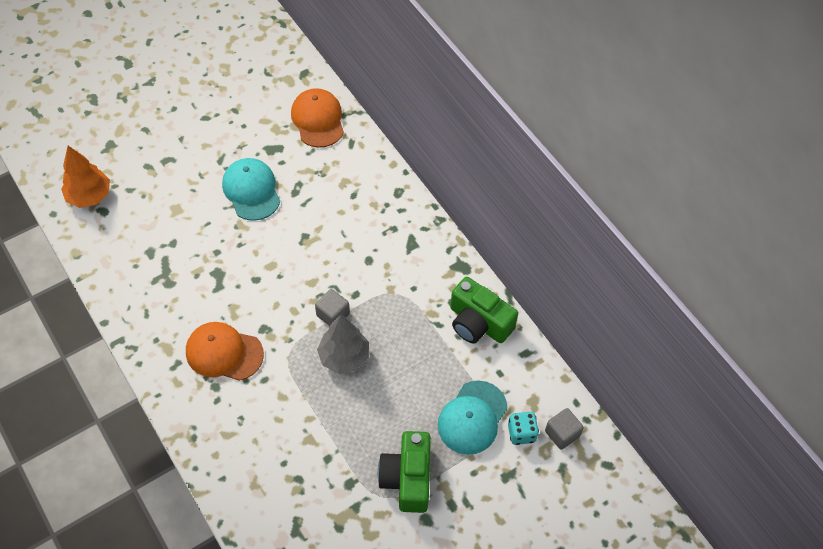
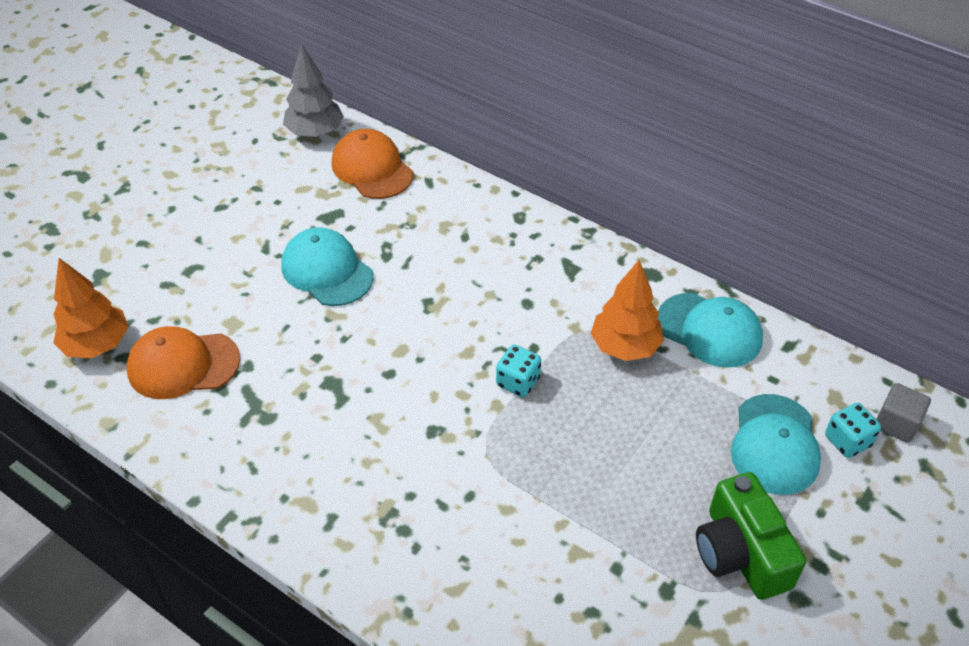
camera: 20 degrees left, 10 degrees down
orange cap [186,322,264,381] -> orange cap moved to [127,326,240,399]
grey cube [315,289,350,326] -> turquoise dice [496,345,541,397]
grey tree [317,314,369,374] -> grey tree moved to [283,44,344,137]
green camera [450,277,518,343] -> turquoise cap [658,293,763,368]
none -> orange tree [590,260,664,361]

